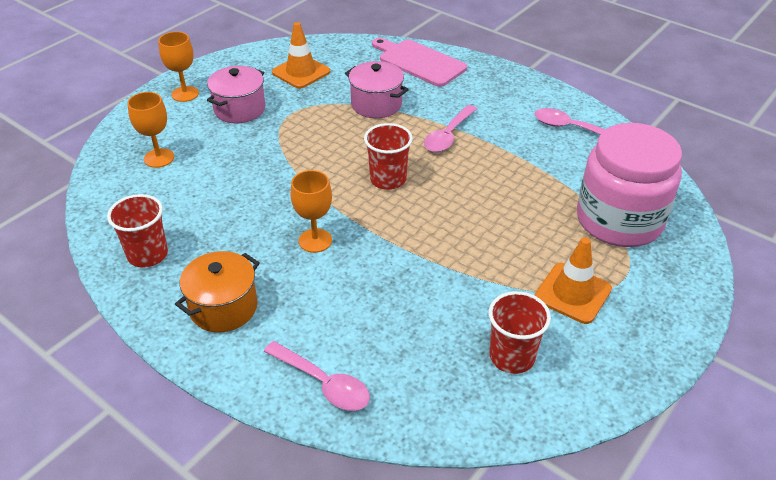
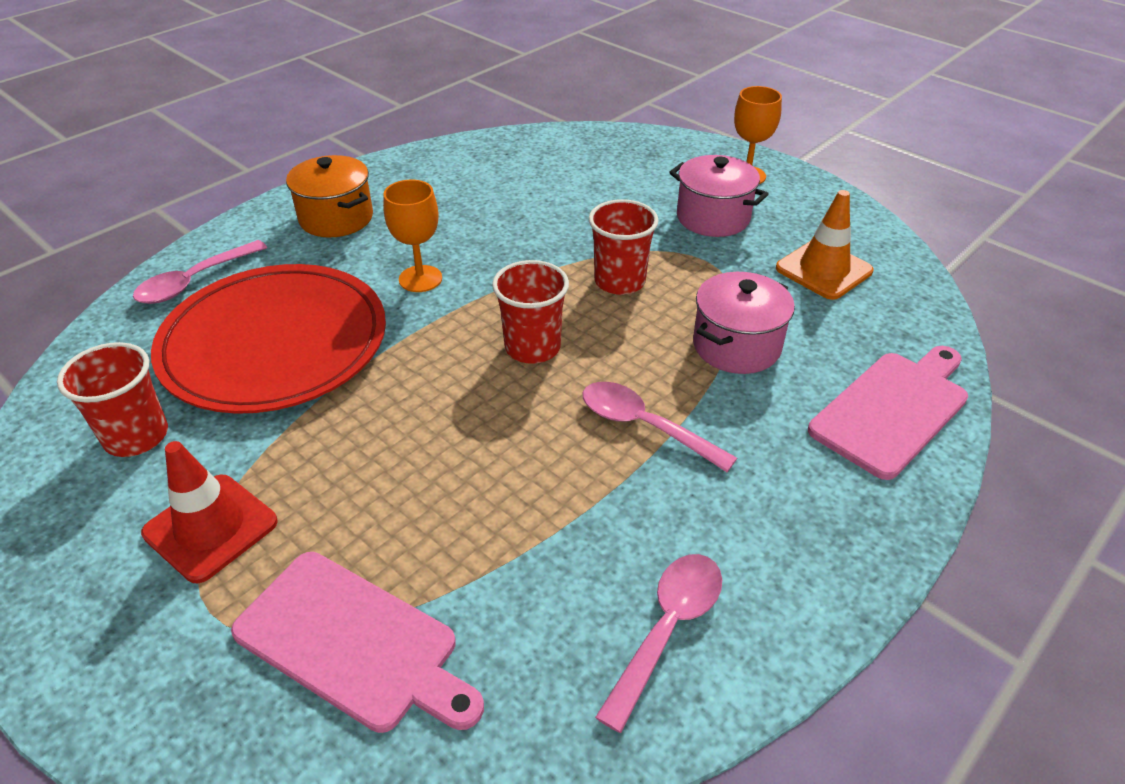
camera: 95 degrees right, 0 degrees up
red cup [107,194,168,268] -> red cup moved to [589,199,659,295]
orange goblet [127,92,174,168] -> none
orange traffic cone [535,237,612,324] -> red traffic cone [141,441,278,583]
pink jar [577,123,682,247] -> pink cutting board [231,552,484,733]
none -> red plate [151,264,386,414]

